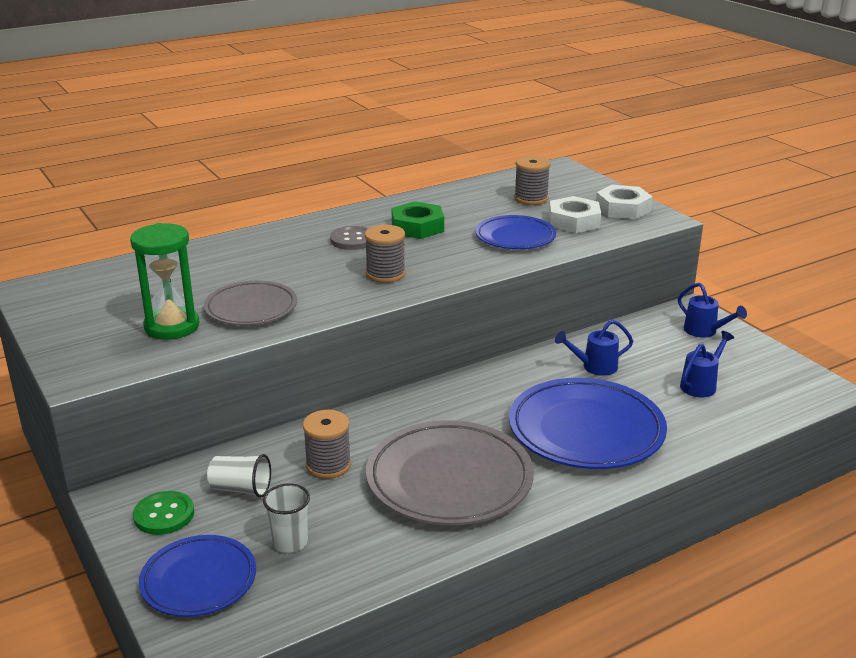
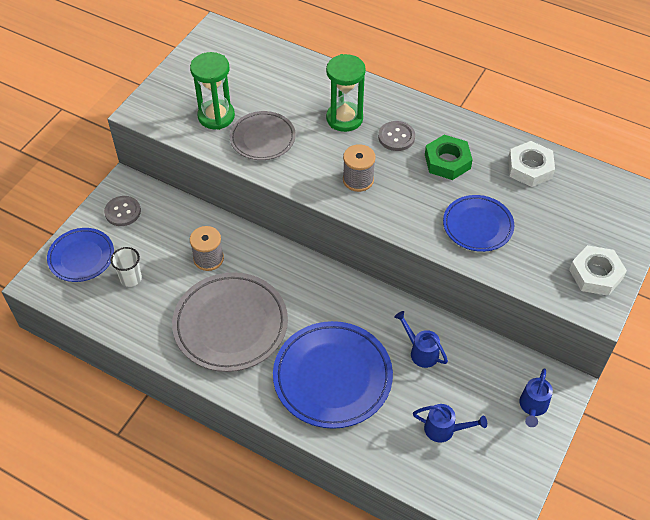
camera: 60 degrees right, 25 degrees up
green button [133,491,194,535] -> grey button [104,196,141,226]
white cup [207,454,271,498] -> none
grey spool [514,156,551,205] -> none
white nut [549,196,601,233] -> white nut moved to [508,141,555,187]
none -> green hourglass [326,54,366,132]

